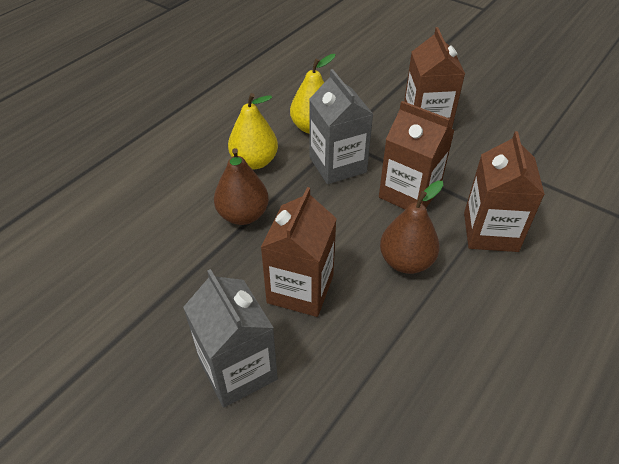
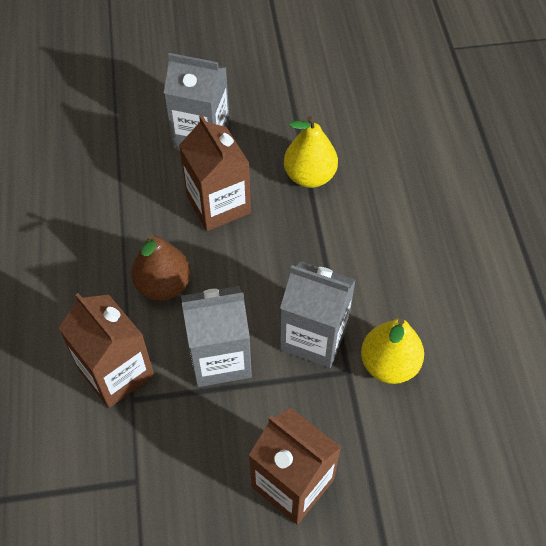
camera: 135 degrees right, 10 degrees up
brown pear [214,148,269,225] -> none
yellow pear [228,93,278,169] -> yellow pear moved to [284,116,338,188]
brown carton [379,101,455,210] -> grey carton [181,286,252,387]

